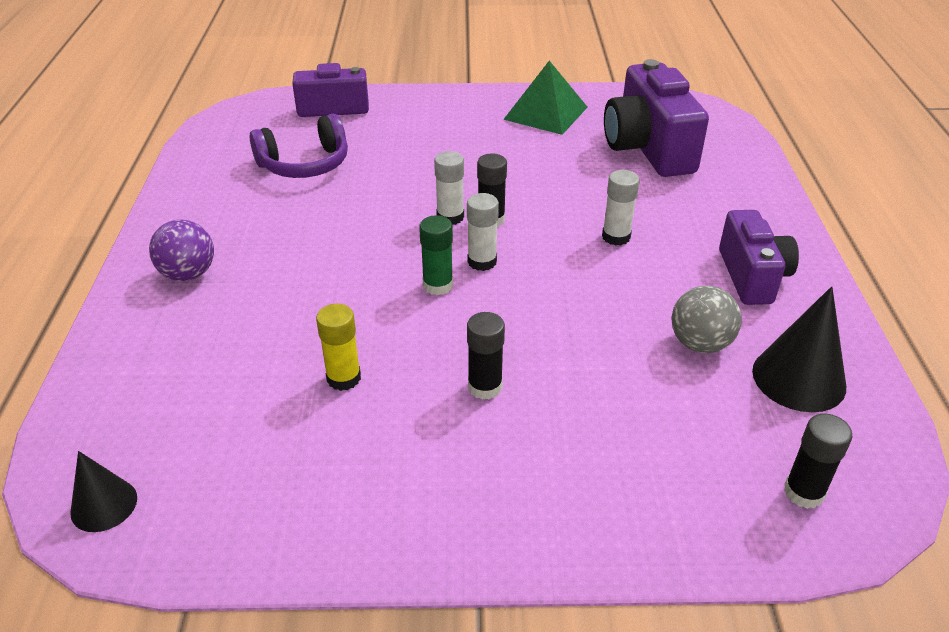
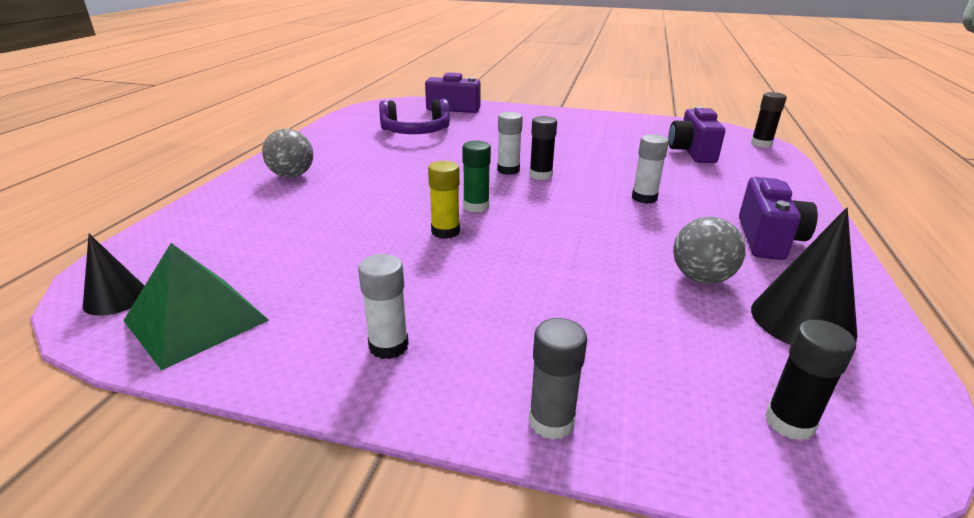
camera: 15 degrees right, 10 degrees down
purple ball [149,219,214,281] -> grey ball [262,129,313,178]
yellow glue stick [316,304,361,391] -> yellow glue stick moved to [428,161,460,239]
white glue stick [467,193,499,271] -> white glue stick moved to [358,254,409,359]
black glue stick [467,312,505,400] -> black glue stick moved to [751,92,787,148]
green pyramid [503,61,588,135] -> green pyramid moved to [123,243,269,371]
purple camera [604,59,709,177] -> purple camera [668,106,725,163], size x0.65
none -> grey glue stick [529,318,587,440]

